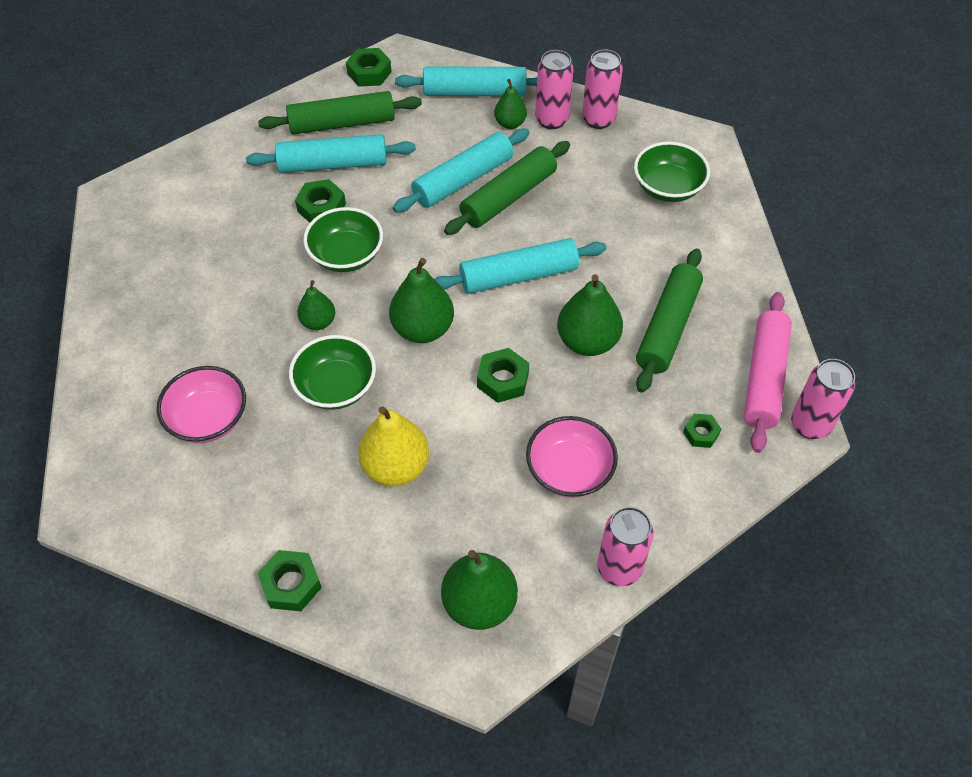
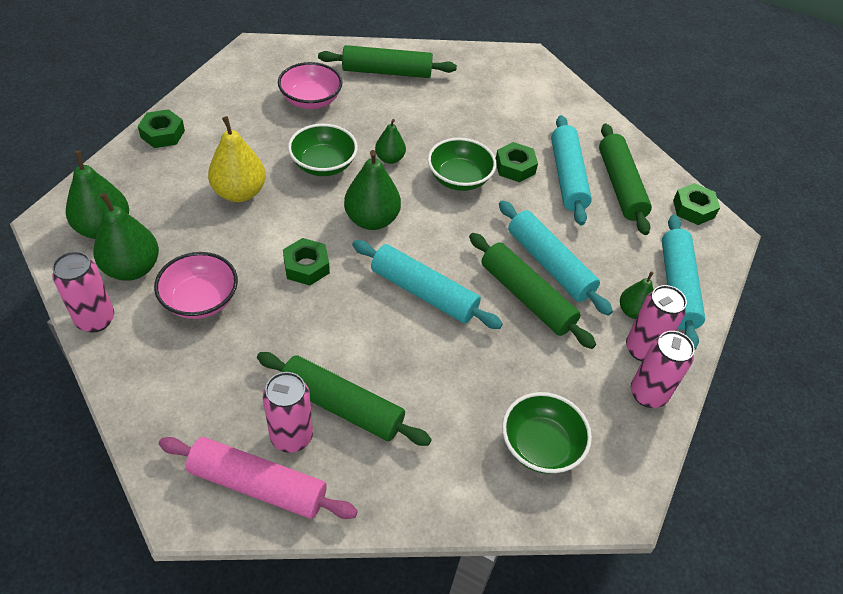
camera: 90 degrees right, 5 degrees down
turquoise rolling pin [435,238,606,294] -> turquoise rolling pin turned 45 degrees counterclockwise [352,240,503,329]
green pear [557,274,623,356] -> green pear moved to [93,193,159,281]
green nut [683,414,721,448] -> none
pink can [791,359,855,439] -> pink can moved to [263,372,313,453]
none -> green rolling pin [318,45,457,78]

